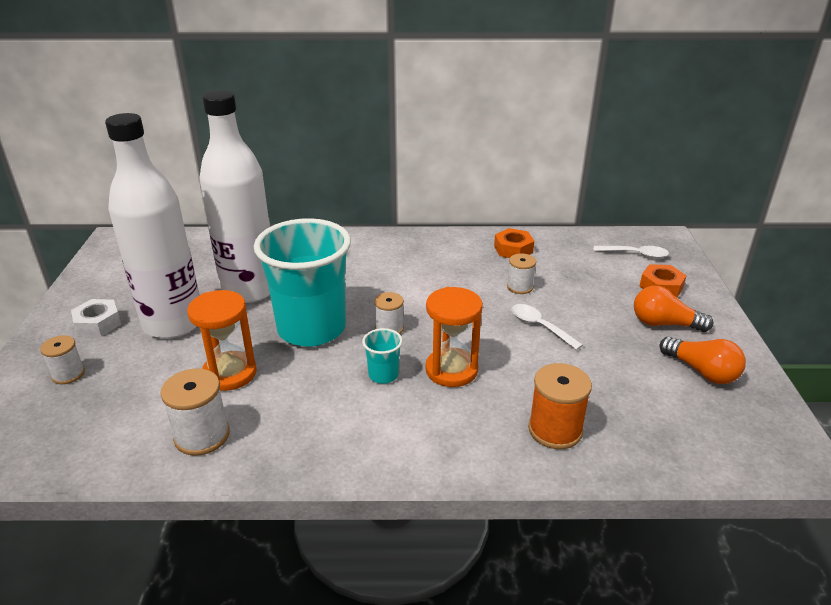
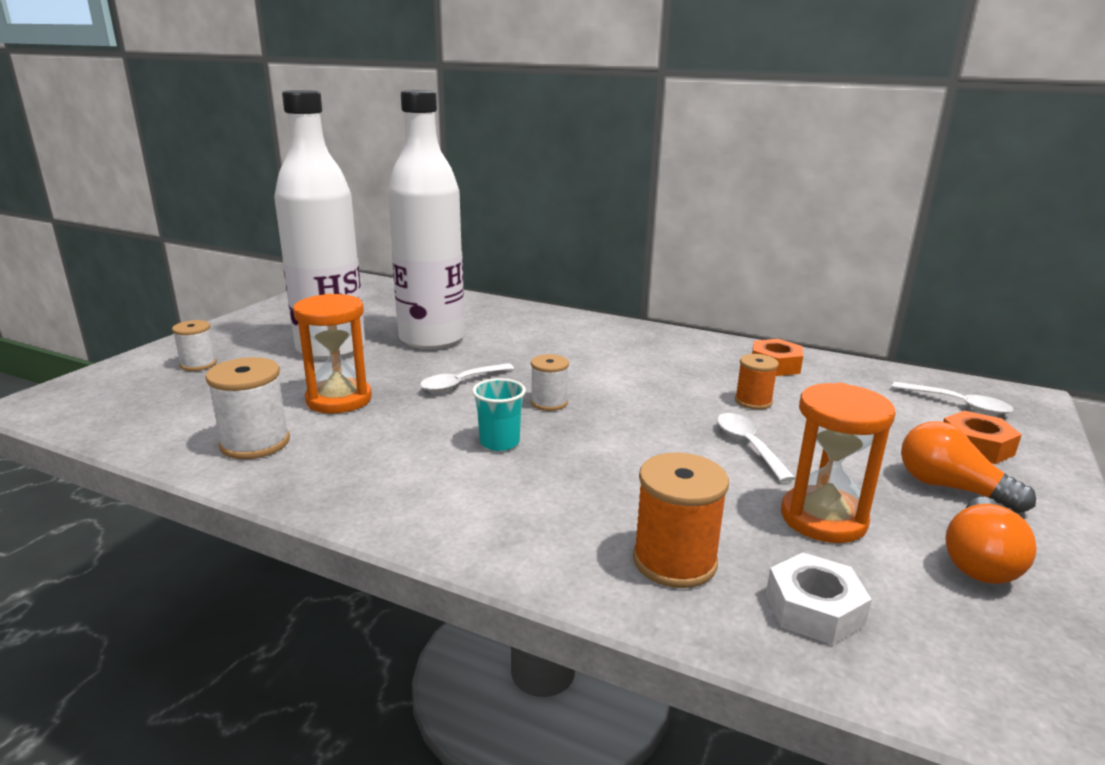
camera: 25 degrees right, 10 degrees down
white nut [71,299,121,337] -> white nut moved to [766,553,872,645]
turquoise cup [254,218,351,347] -> white spoon [420,363,514,392]
orange hourglass [425,287,483,387] -> orange hourglass moved to [781,383,896,543]
white spool [507,253,536,294] -> orange spool [735,354,779,409]
orange light bulb [659,337,746,384] -> orange light bulb turned 45 degrees clockwise [945,497,1037,584]

